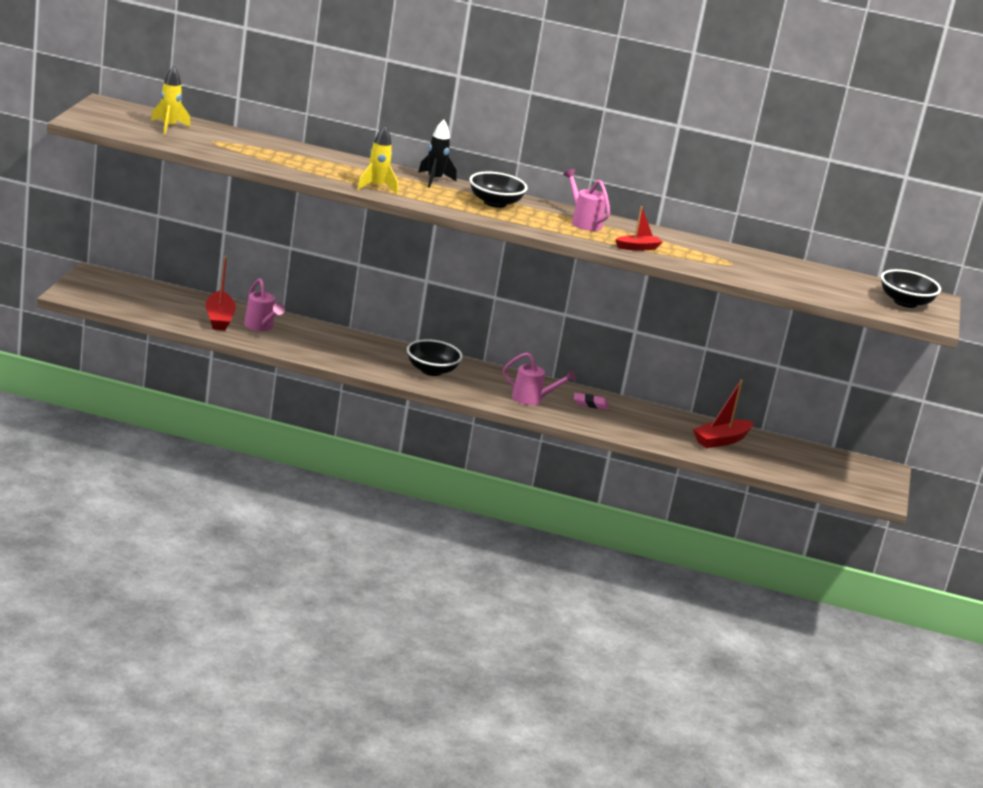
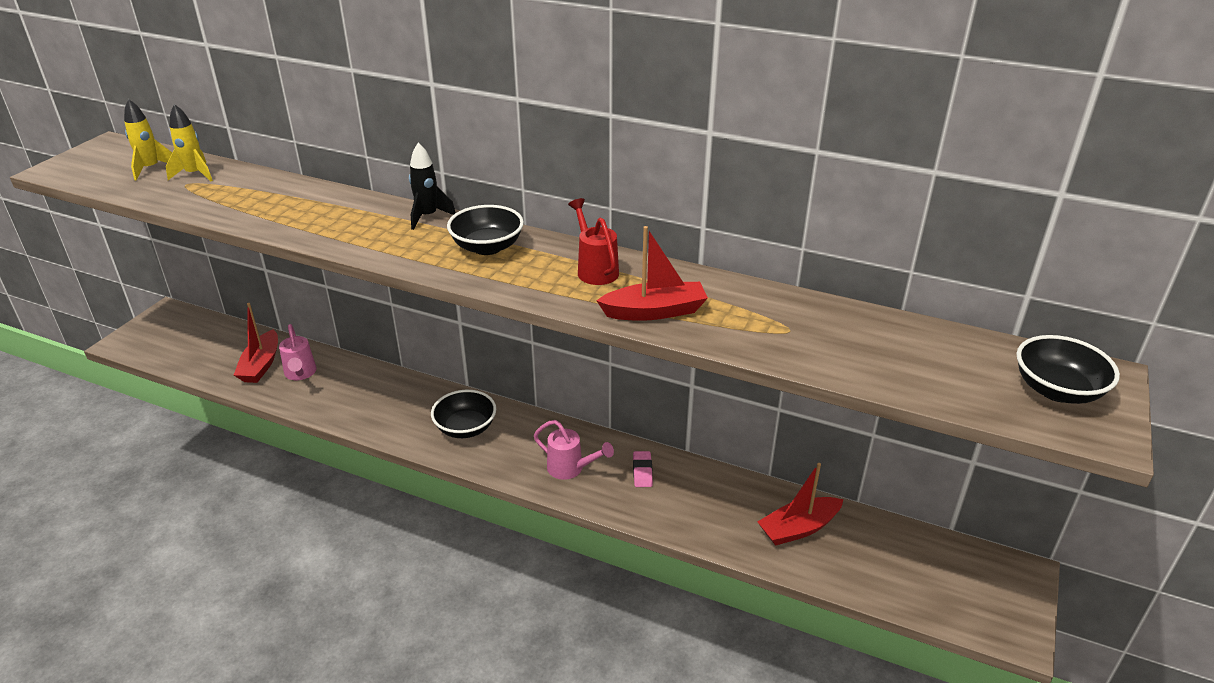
camera: 15 degrees right, 10 degrees up
yellow rocket [357,125,398,194] -> yellow rocket moved to [166,104,213,181]
pink watering can [563,169,610,231] -> red watering can [568,198,619,285]
pink eraser [574,393,609,410] -> pink eraser turned 75 degrees clockwise [633,451,653,487]
red boat [615,206,663,251] -> red boat [596,226,708,321], size x1.57

